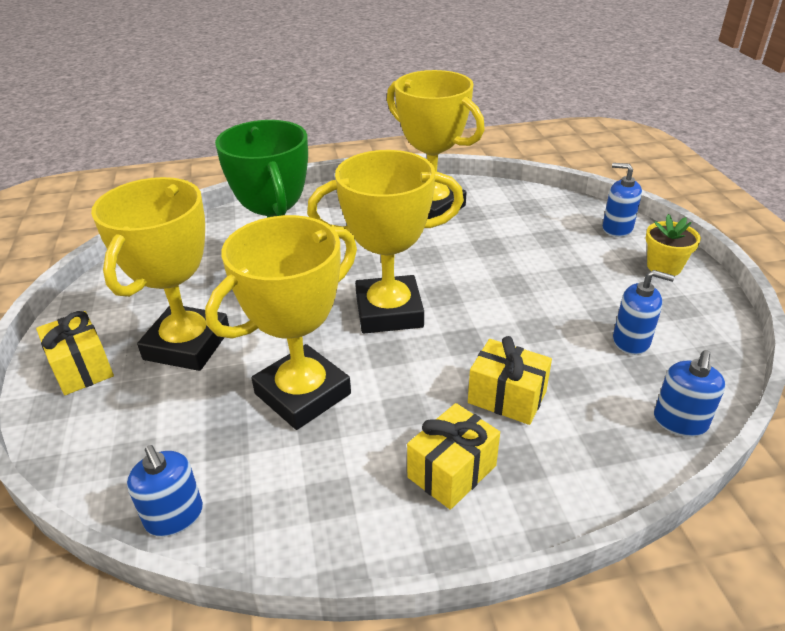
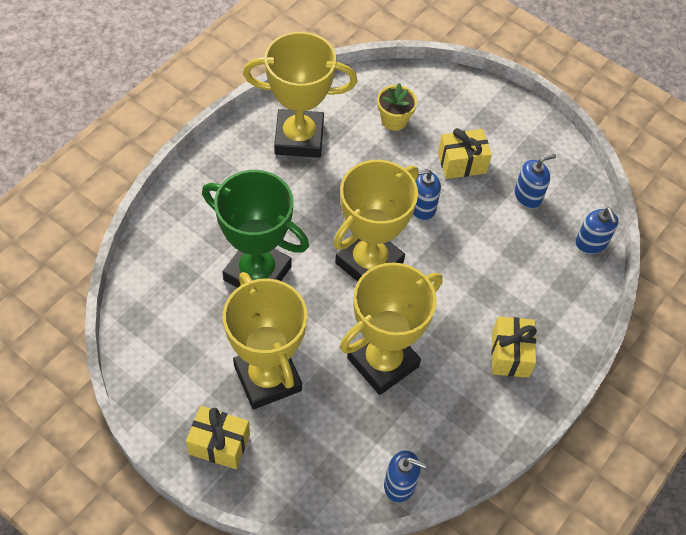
camera: 45 degrees left, 20 degrees up
yellow trophy [205,215,357,430] -> yellow trophy turned 45 degrees clockwise [340,263,443,395]
yellow gift [468,336,552,425] -> yellow gift moved to [438,128,492,179]
blue soap dispenser [603,163,642,237] -> blue soap dispenser moved to [413,169,441,220]
yellow flower pot [646,214,701,276] -> yellow flower pot moved to [377,83,417,131]

